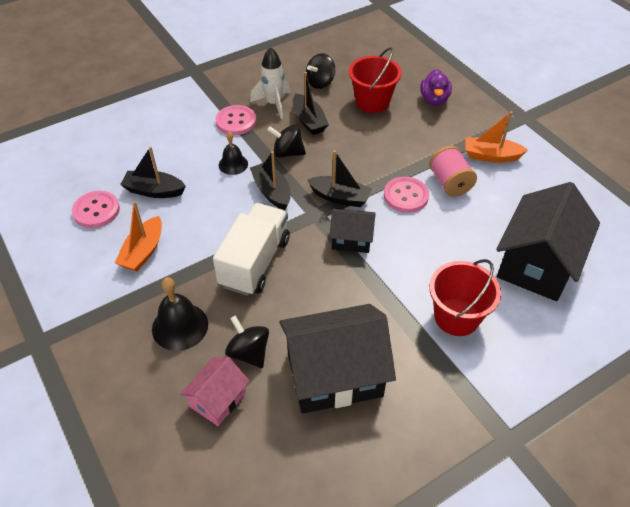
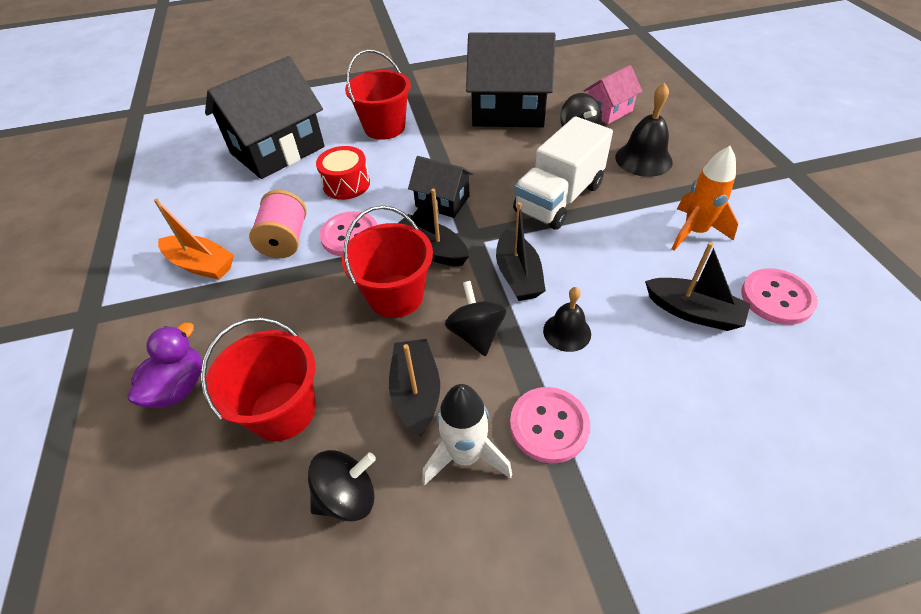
camera: 160 degrees left, 0 degrees up
orange boat [115,201,162,272] -> orange rocket [672,146,738,251]
black spinning top [267,124,306,158] -> black spinning top turned 135 degrees counterclockwise [445,281,507,356]
none -> red drum [316,146,370,200]
none -> red bucket [342,205,433,318]

